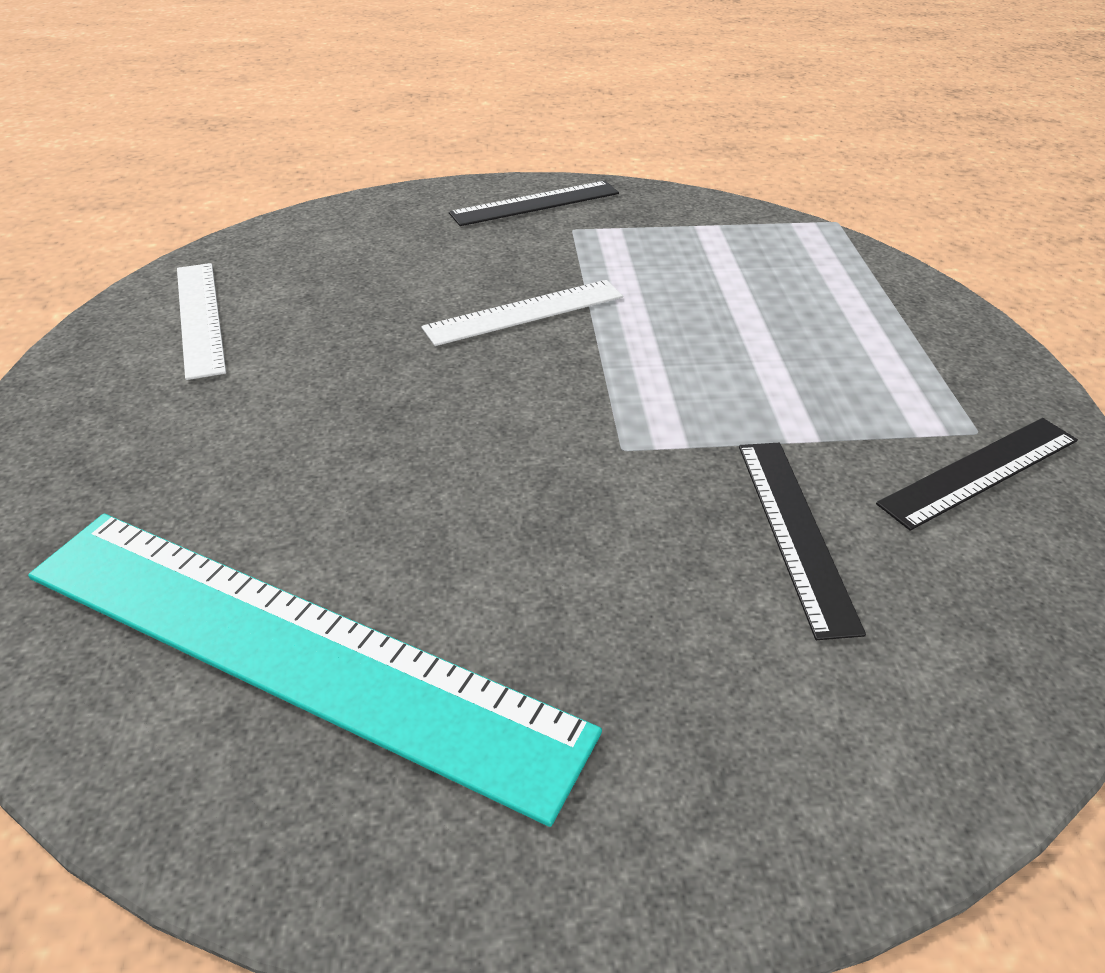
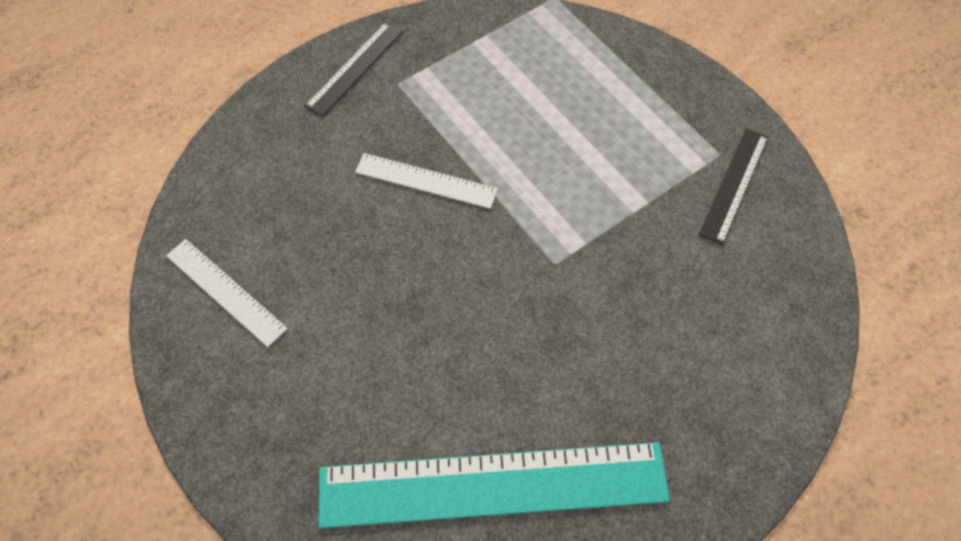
camera: 30 degrees left, 20 degrees up
white ruler [421,280,623,346] -> white ruler turned 75 degrees clockwise [355,153,498,209]
black ruler [739,443,866,640] -> none

